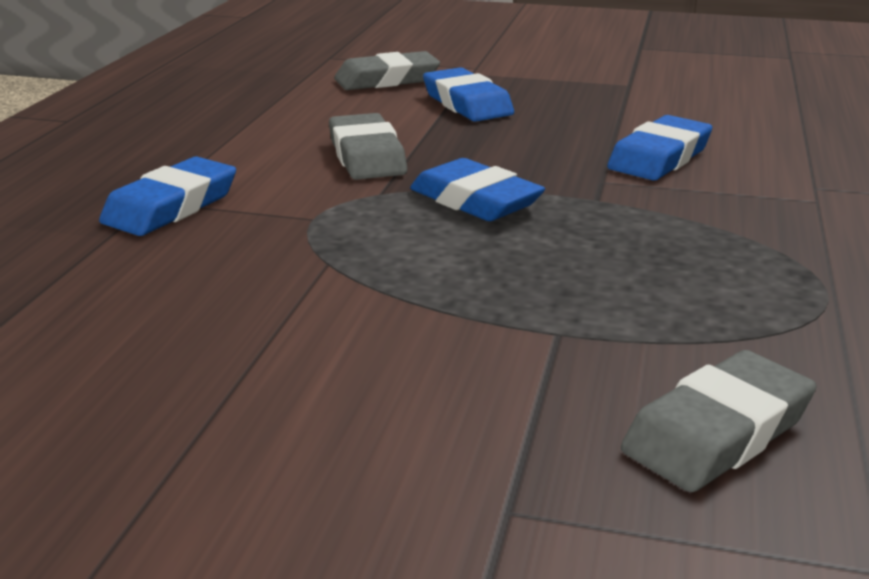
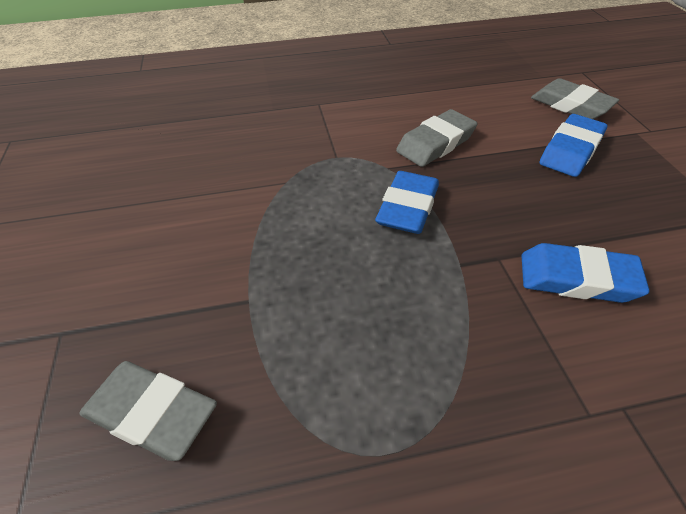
camera: 65 degrees right, 20 degrees up
blue eraser [99,157,236,236] -> none

